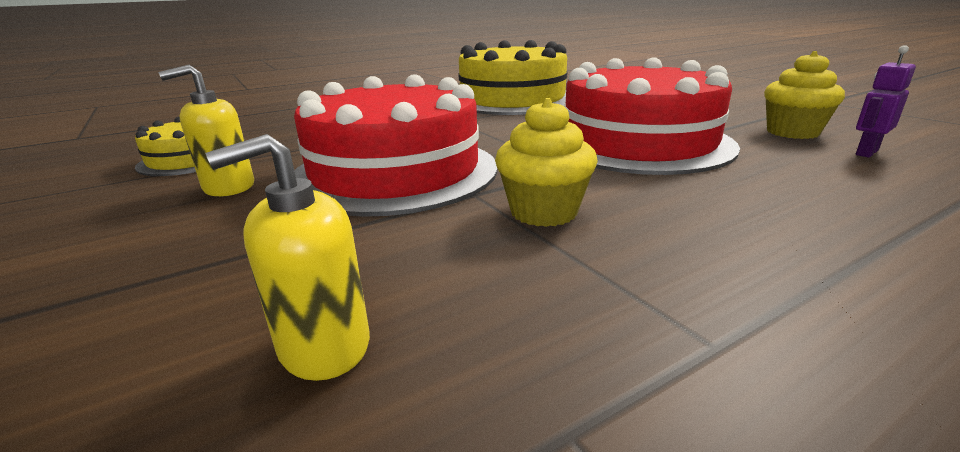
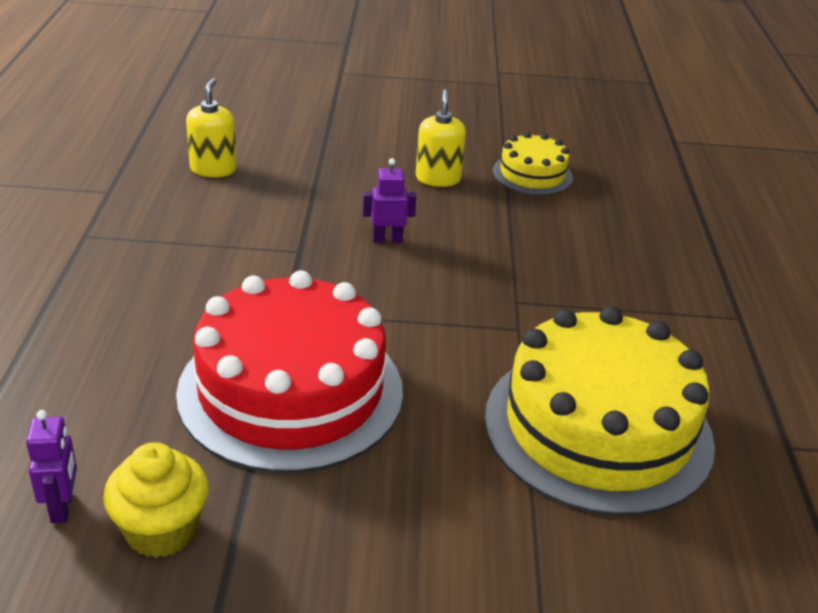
camera: 120 degrees right, 10 degrees up
red cake [294,75,497,217] -> purple robot [363,158,416,243]
yellow cupcake [495,98,598,227] -> none

